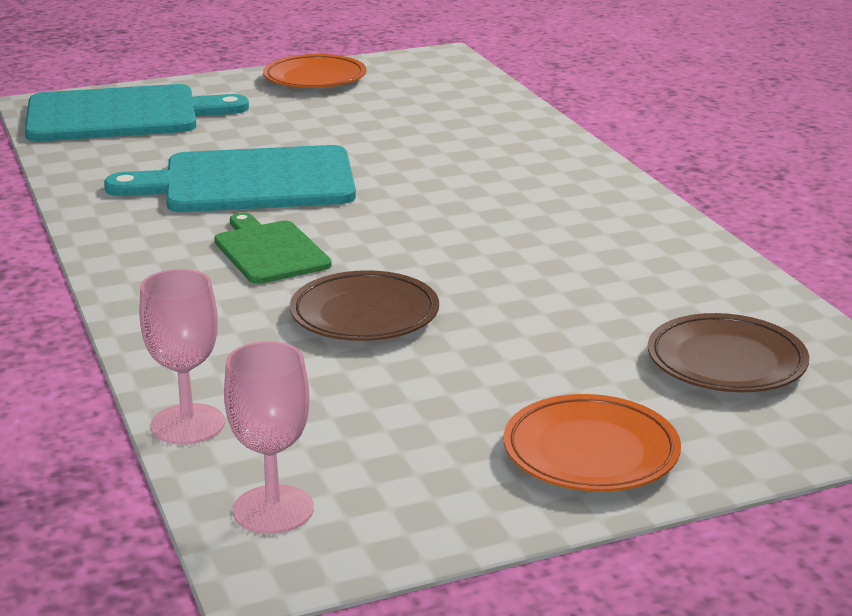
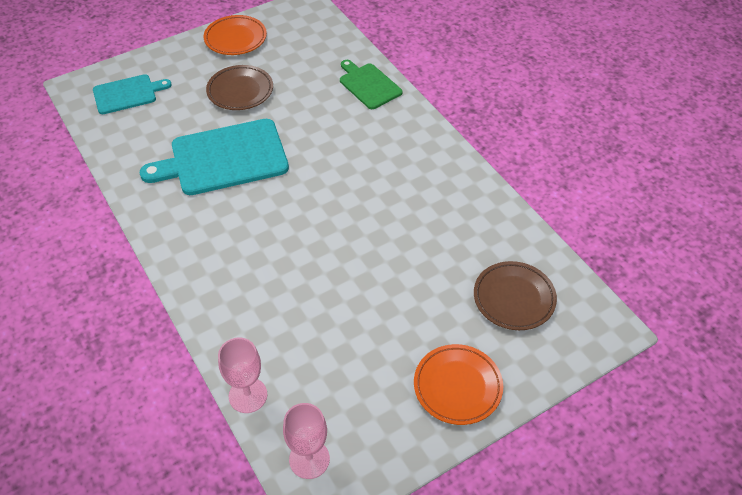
camera: 10 degrees left, 25 degrees up
turquoise cutting board [25,84,249,141] -> turquoise cutting board [93,74,172,114], size x0.57
green cutting board [214,213,332,284] -> green cutting board moved to [340,60,402,109]
brown plate [290,270,439,341] -> brown plate moved to [206,65,273,110]

